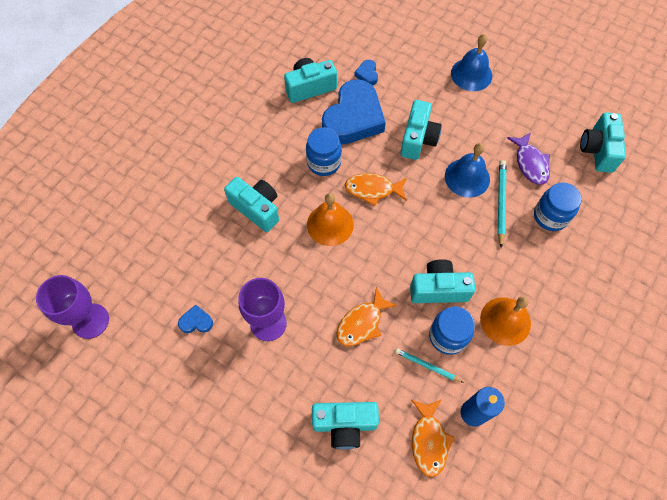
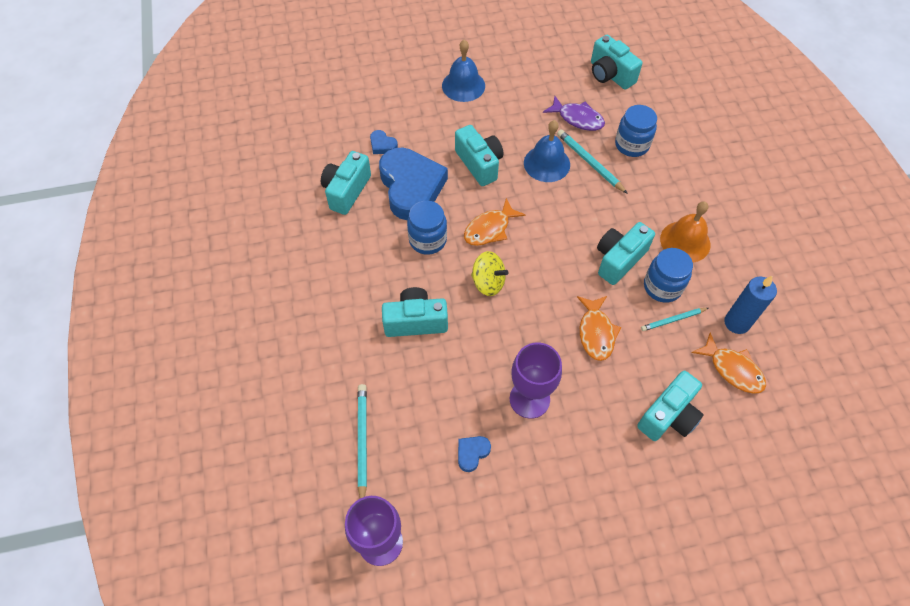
camera: 45 degrees left, 5 degrees down
orange bell [307,193,354,246] -> yellow spinning top [471,251,509,296]
none -> turquoise pencil [358,384,367,498]

